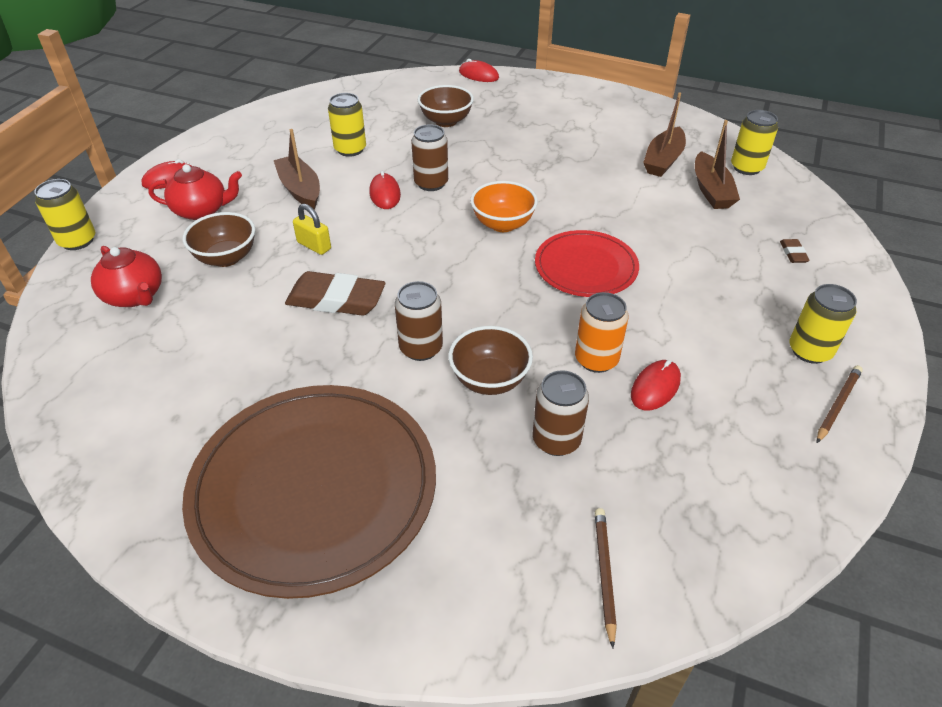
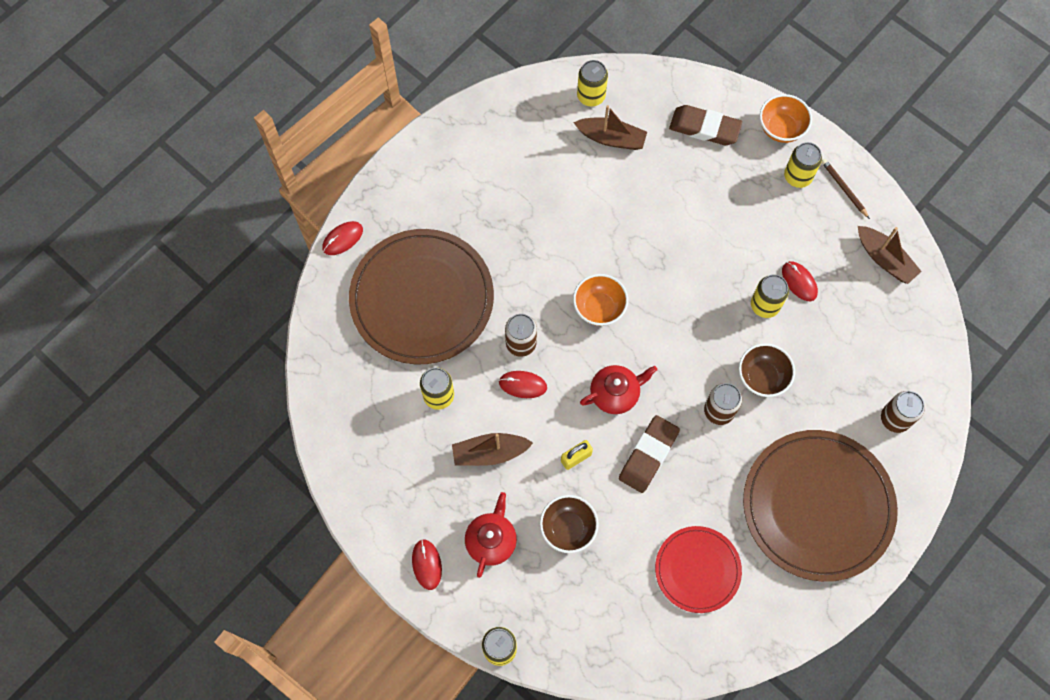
camera: 70 degrees left, 25 degrees up
red teapot [91,246,162,307] -> red teapot moved to [580,365,657,414]
brown bowl [418,85,474,127] -> brown plate [349,229,494,365]
brown can [532,370,589,456] -> brown can moved to [881,391,925,433]
red plate [535,230,639,297] -> red plate moved to [655,526,742,613]
orange can [575,292,629,373] -> yellow can [751,275,789,318]
brown pencil [595,508,617,648] -> none
brown boat [643,92,686,177] -> brown boat moved to [858,226,921,284]
brown eraser [780,239,810,263] -> brown eraser [669,105,742,145], size x2.26
none -> orange bowl [760,94,812,143]

